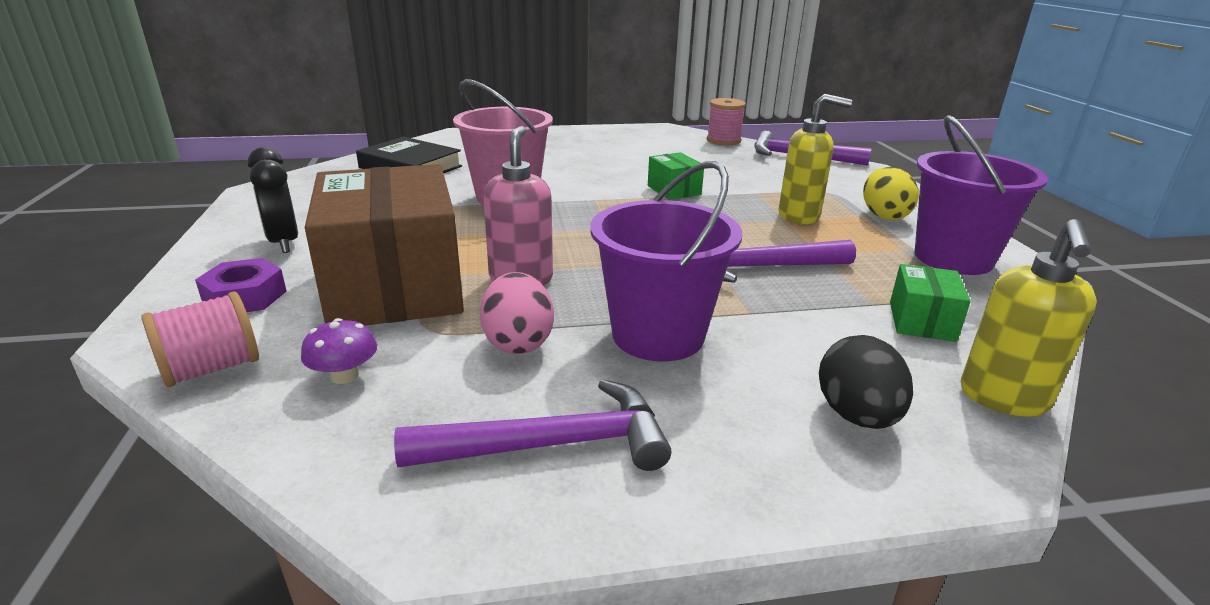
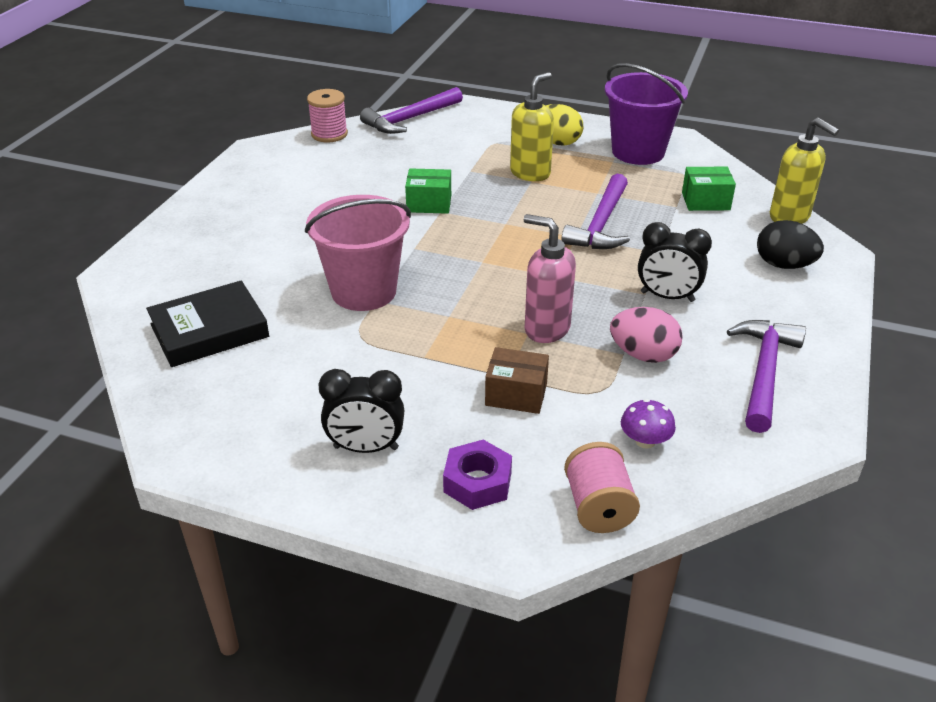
camera: 60 degrees left, 10 degrees up
brown box [305,164,464,325] -> brown box [485,347,549,414], size x0.43
purple bucket [590,161,742,361] -> black clock [638,222,712,302]
green box [890,264,971,342] -> green box turned 45 degrees counterclockwise [682,167,736,211]

